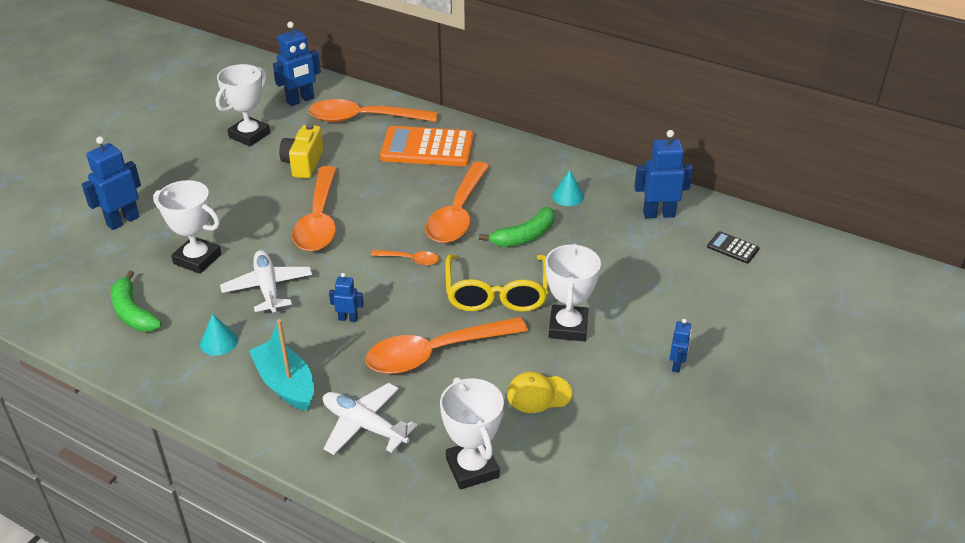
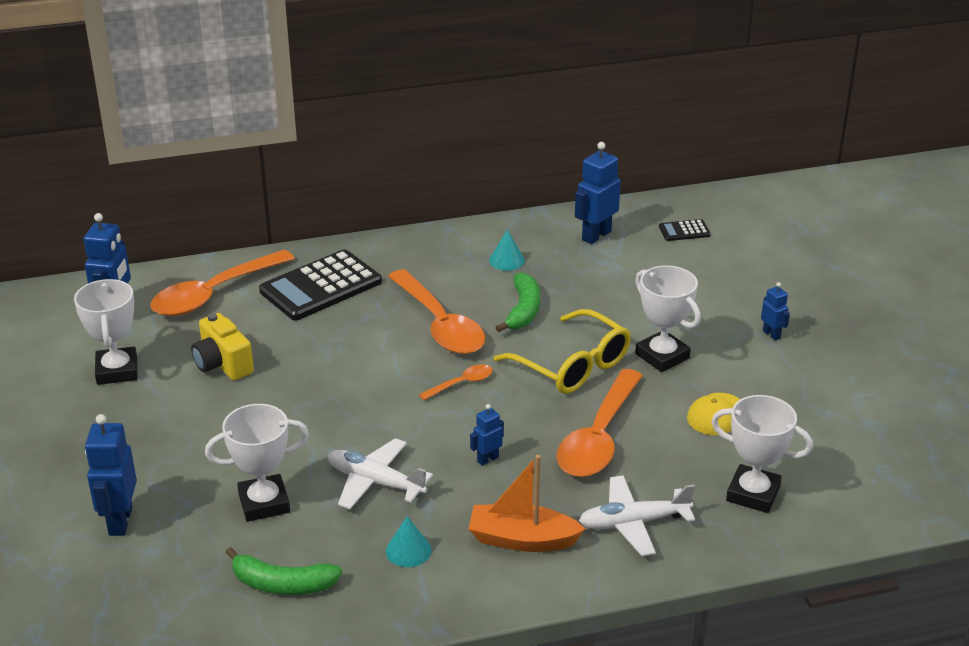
camera: 45 degrees left, 5 degrees down
turquoise boat [249,319,314,411] -> orange boat [468,455,585,552]
orange spoon [292,166,337,252] -> none
orange calculator [380,126,474,166] -> black calculator [259,249,382,320]

